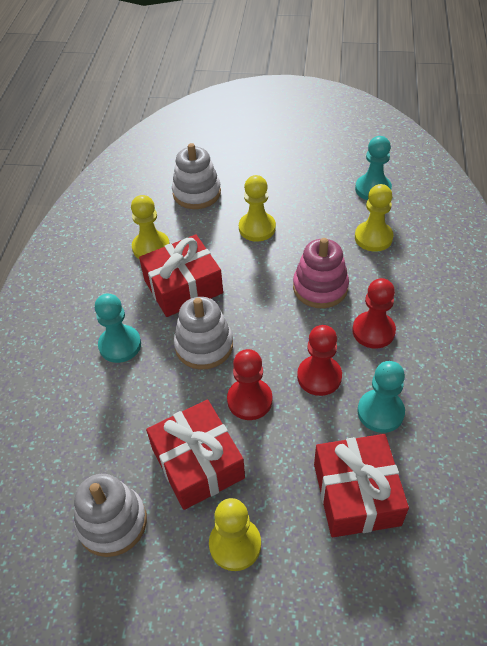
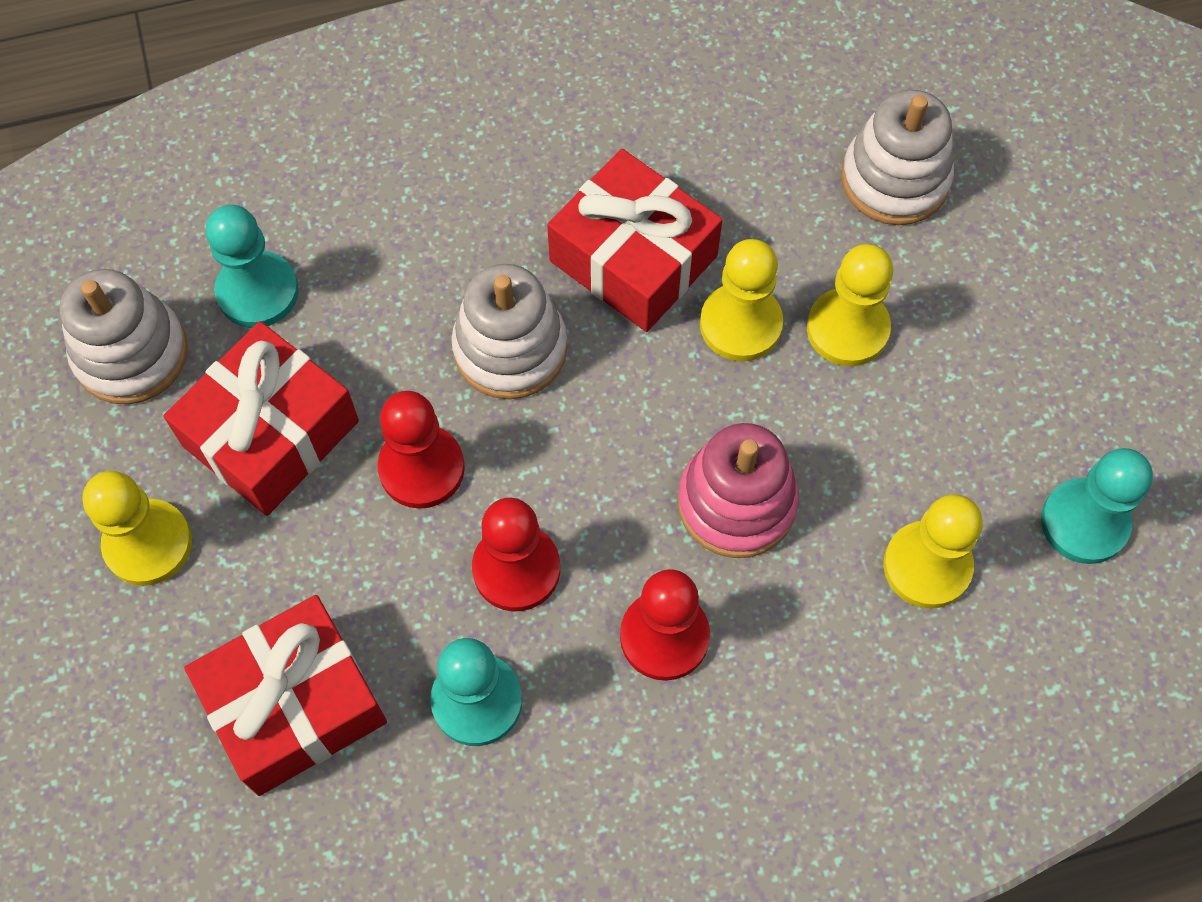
camera: 65 degrees right, 15 degrees up
turquoise pawn [95,294,141,363] -> turquoise pawn moved to [206,205,299,328]
yellow pawn [131,195,170,259] -> yellow pawn moved to [700,239,783,362]

